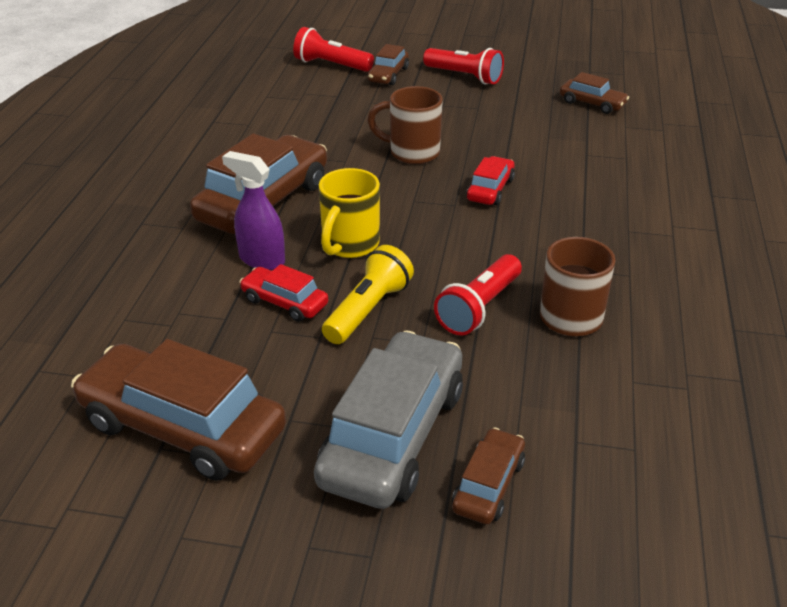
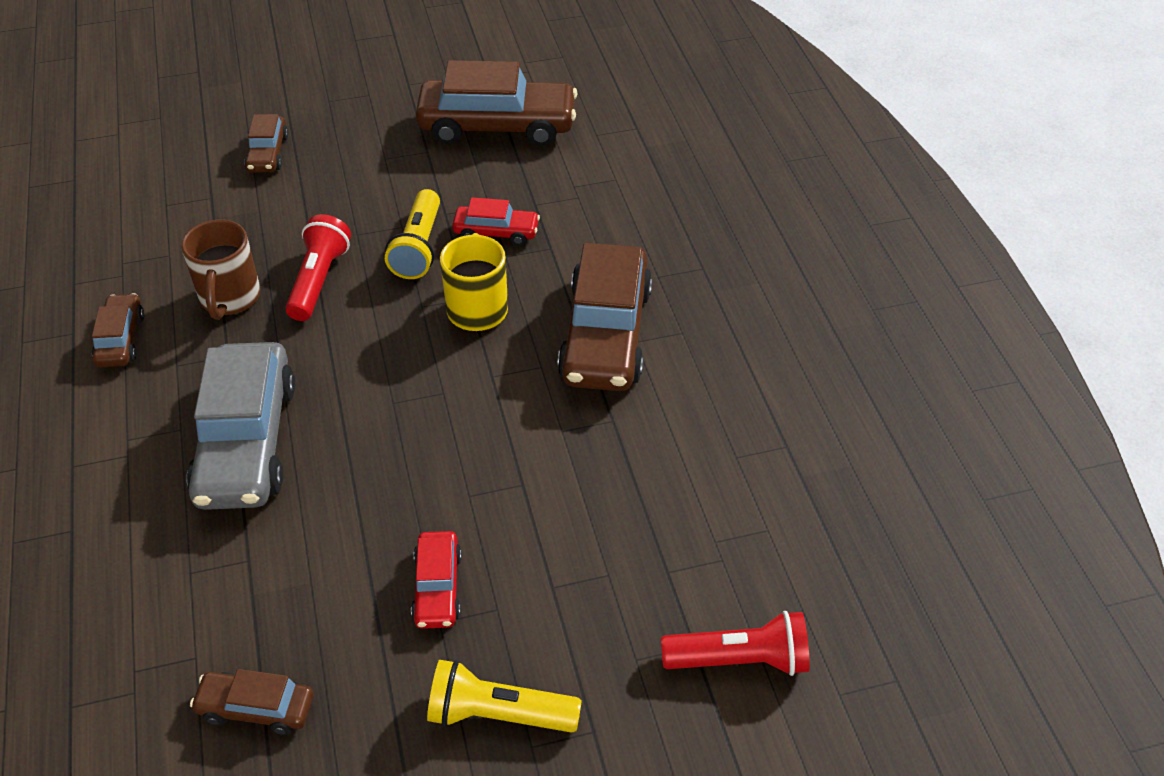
camera: 155 degrees right, 10 degrees up
purple spray bottle [222,151,285,270] -> none
grey car [314,330,463,509] -> grey car moved to [186,342,295,510]
brown mug [367,86,443,164] -> none
brown car [368,44,409,85] -> brown car moved to [92,293,145,367]
red flashlight [423,48,504,84] -> yellow flashlight [427,660,582,733]
red car [466,156,515,205] -> red car moved to [411,531,462,629]

